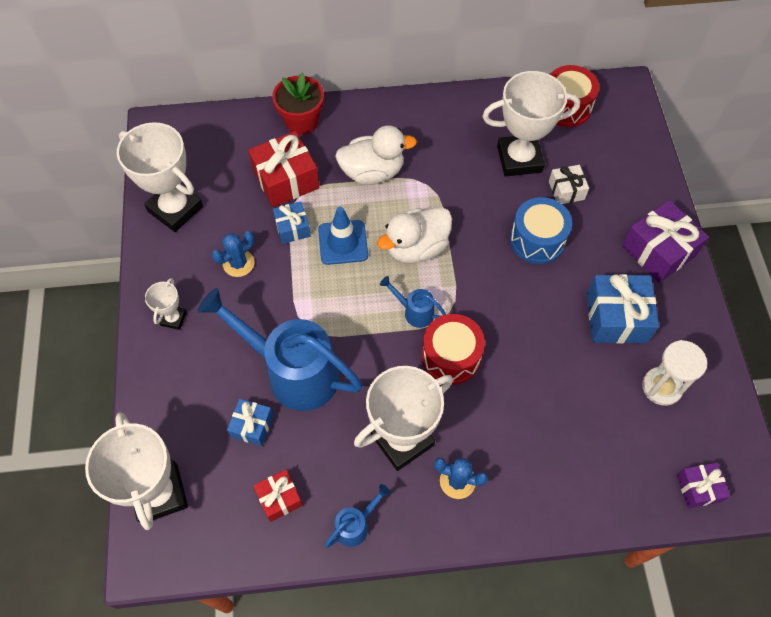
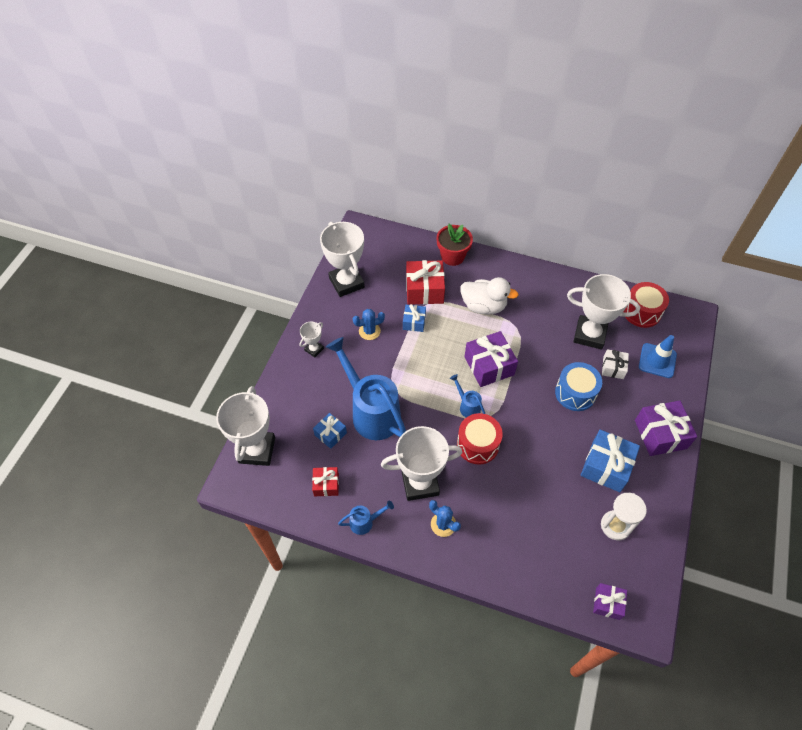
camera: 25 degrees right, 5 degrees down
blue traffic cone [318,207,368,265] -> blue traffic cone moved to [639,335,677,378]
white duck [377,207,452,263] -> purple gift [464,331,518,387]

